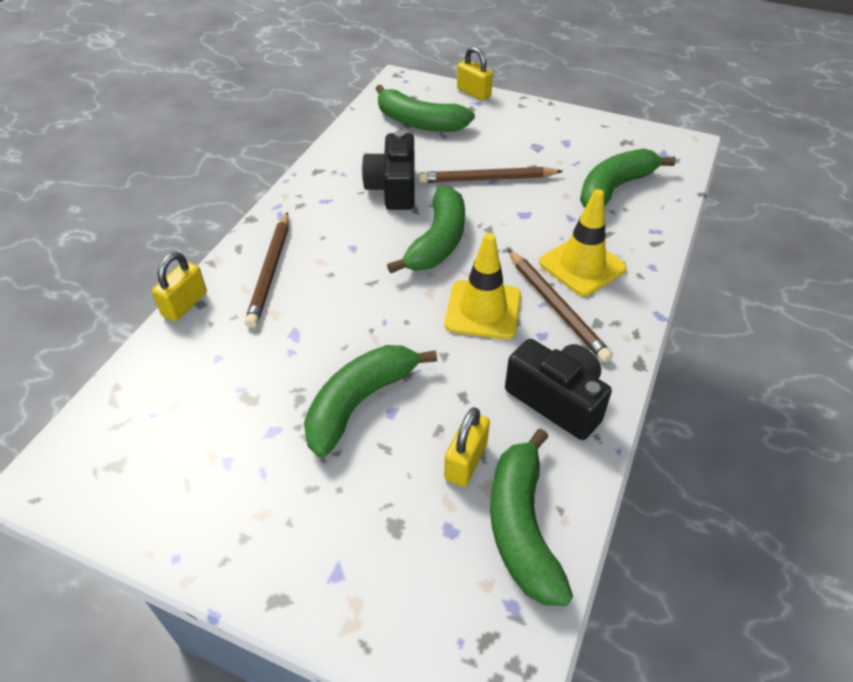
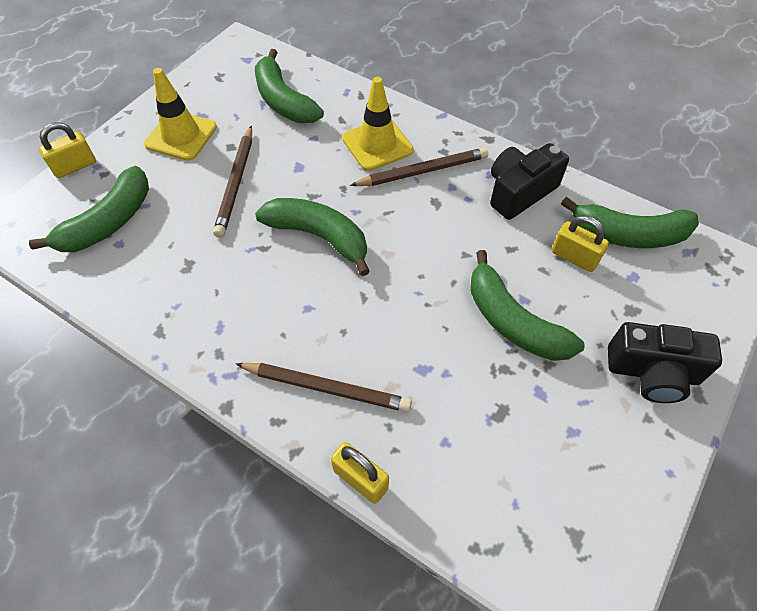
camera: 80 degrees left, 10 degrees up
black camera [362,131,415,210] -> black camera moved to [608,322,722,403]
yellow traffic cone [445,233,521,339] -> yellow traffic cone moved to [144,68,217,161]

